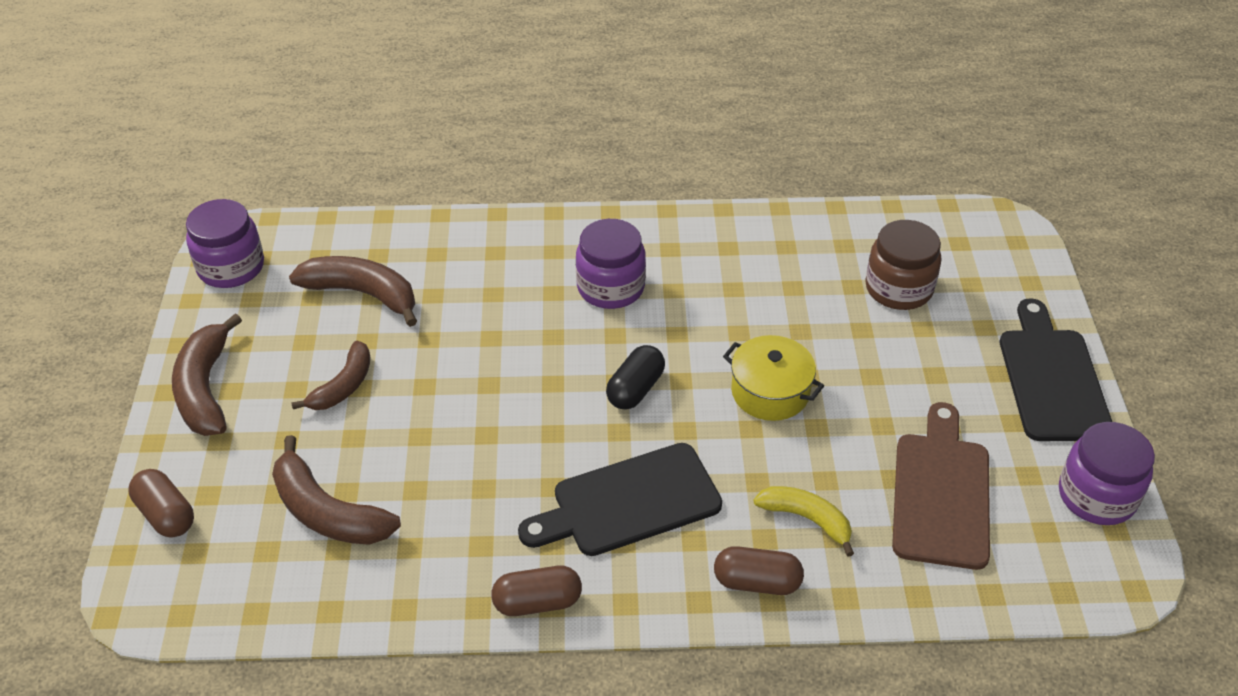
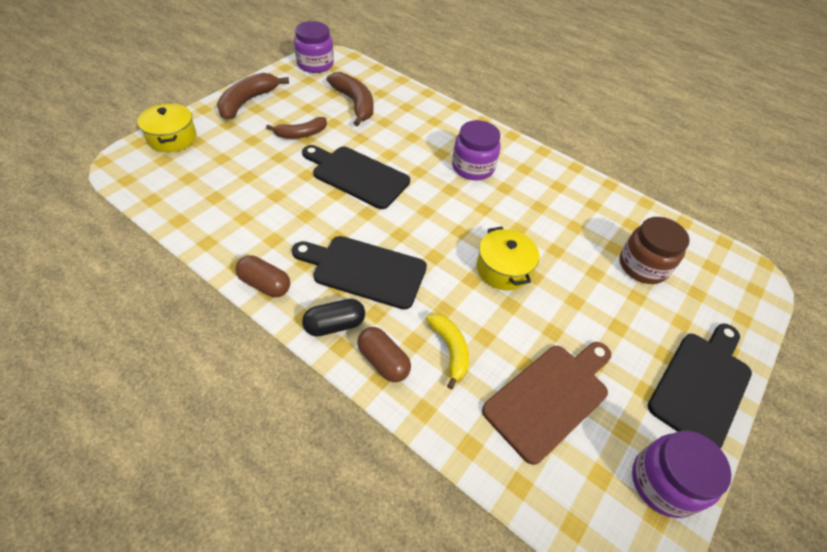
camera: 35 degrees right, 5 degrees up
brown capsule [129,469,194,537] -> yellow pot [137,103,197,152]
brown banana [272,435,401,545] -> none
black capsule [606,345,665,410] -> black capsule moved to [302,298,365,337]
none -> black cutting board [302,145,410,209]

